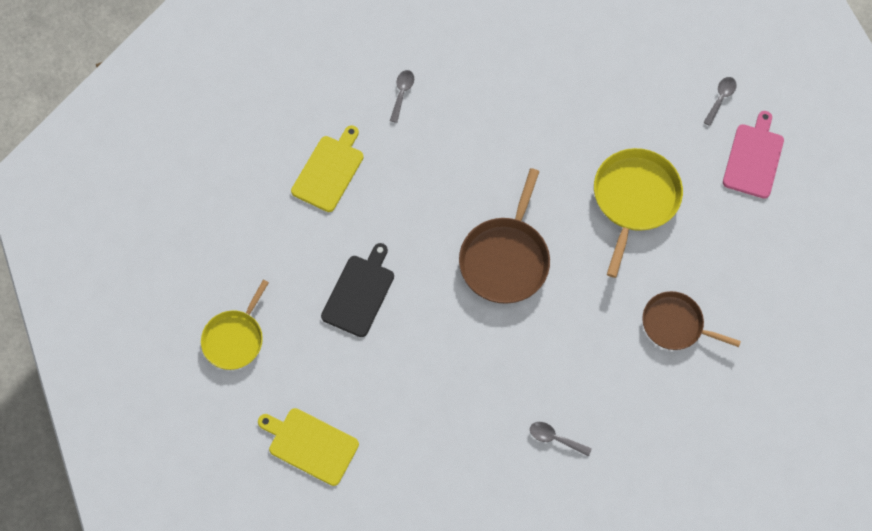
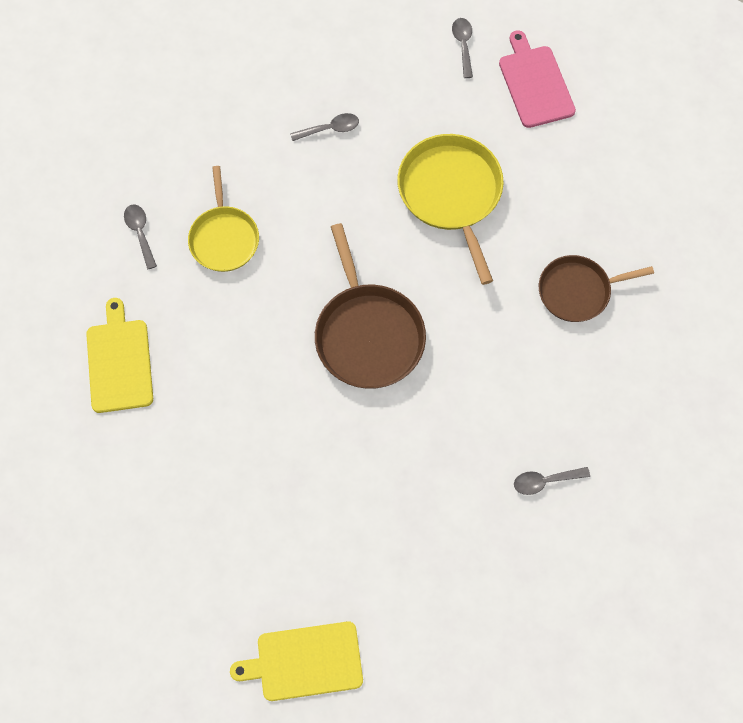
camera: 35 degrees left, 0 degrees up
yellow pan [201,280,269,370] -> yellow pan moved to [188,166,259,272]
black cutting board [321,243,394,337] -> none
none -> grey spoon [290,113,359,141]

